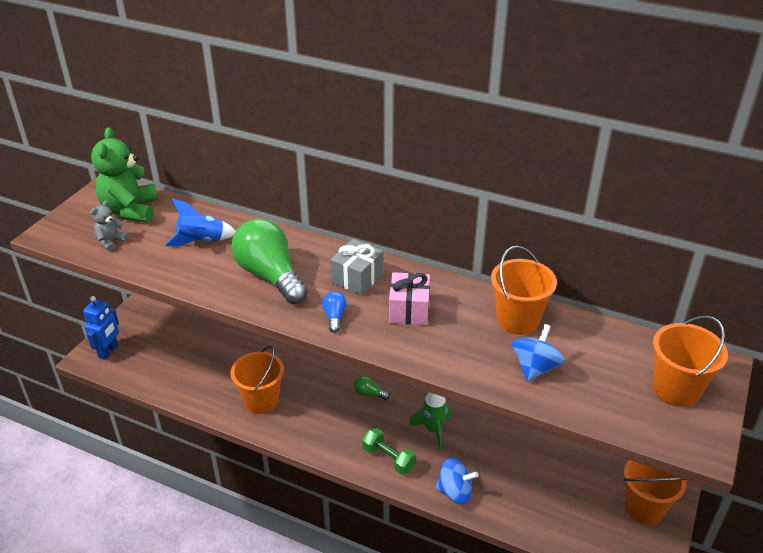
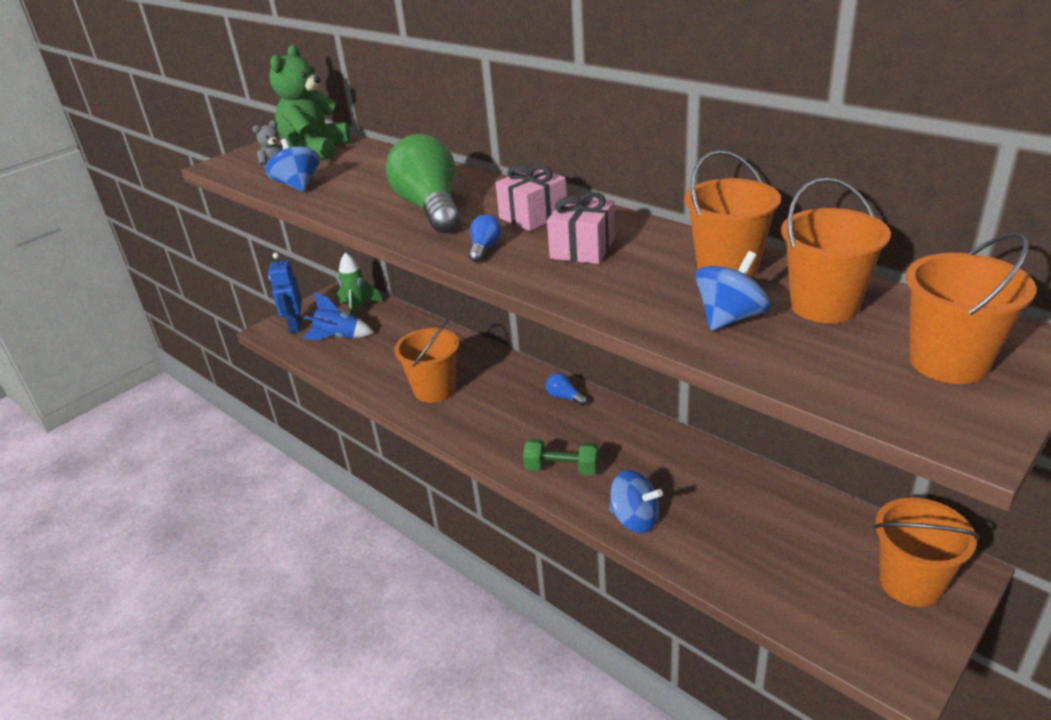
camera: 20 degrees right, 5 degrees down
blue robot [83,296,119,360] -> blue robot turned 135 degrees clockwise [268,252,302,333]
blue rocket [165,198,236,246] -> blue rocket moved to [302,292,374,340]
grey gift [330,239,383,295] -> pink gift [495,165,567,231]
green light bulb [354,376,390,400] -> blue light bulb [546,373,588,406]
green dumbbell [362,428,416,475] -> green dumbbell turned 45 degrees counterclockwise [523,439,599,475]
green rocket [409,392,452,451] -> green rocket moved to [338,252,383,317]
none -> blue spinning top [266,139,320,192]
none -> orange bucket [781,177,891,323]

